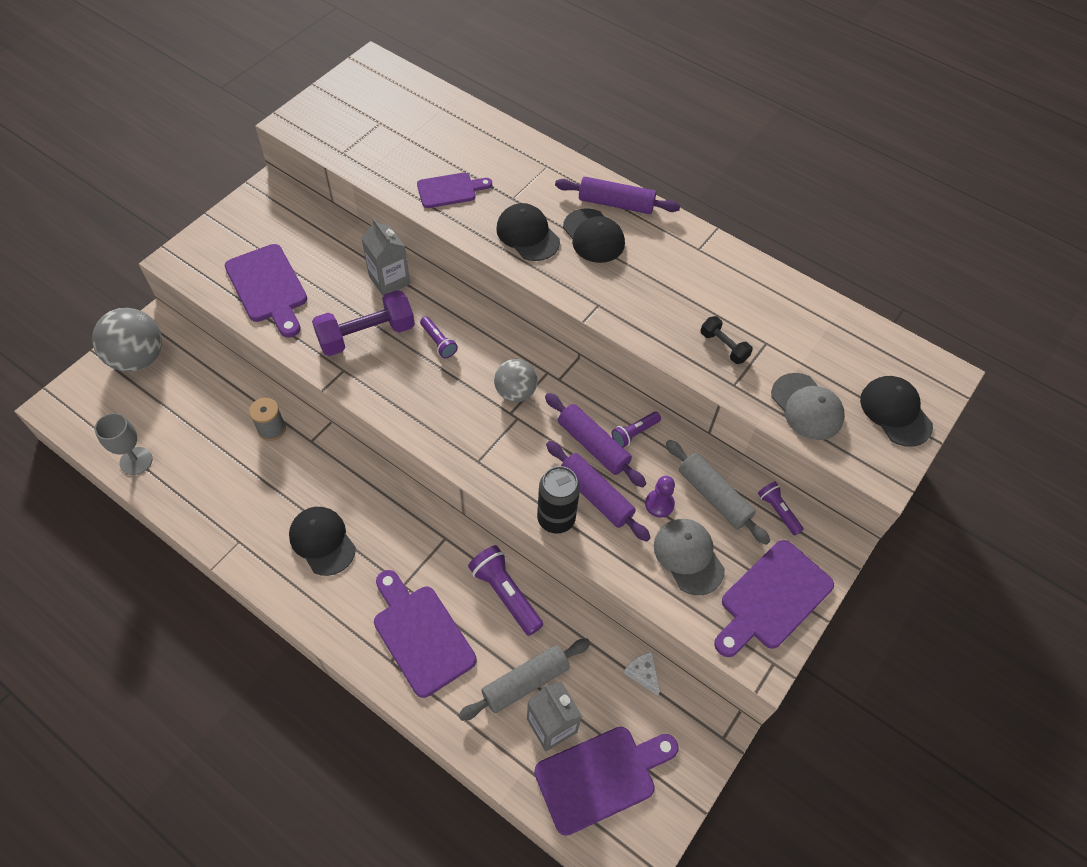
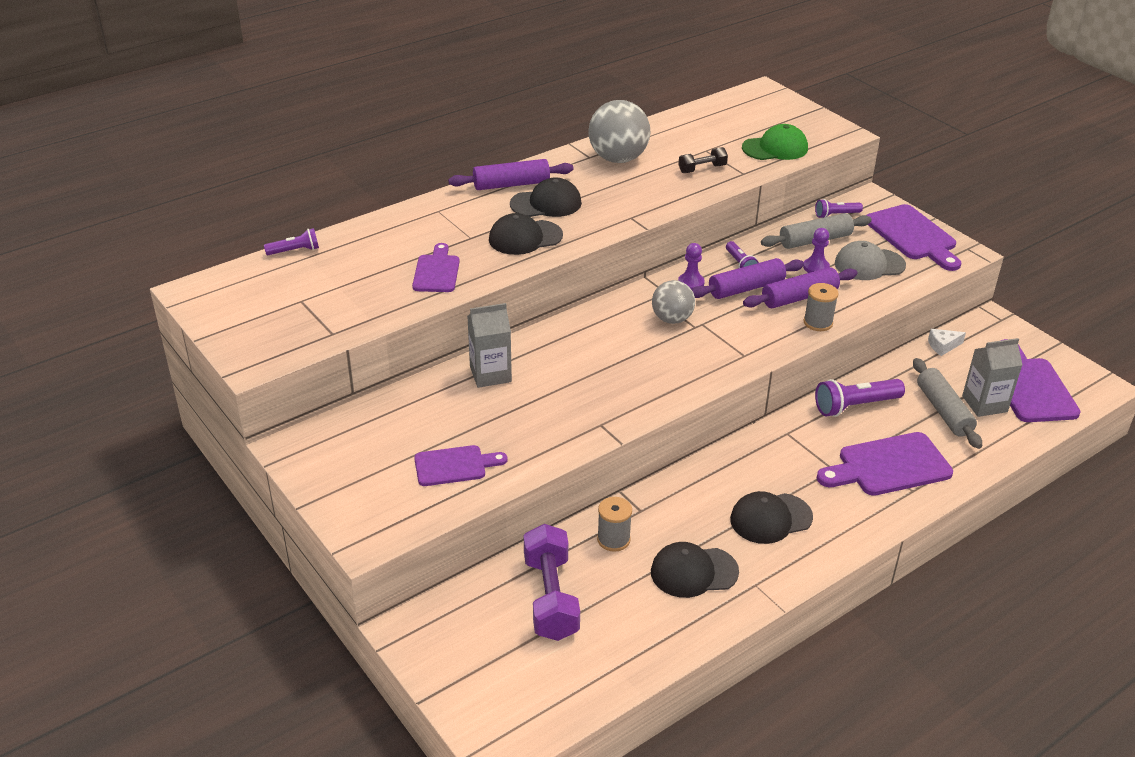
camera: 70 degrees left, 20 degrees down
grey ball [92,308,162,372] -> grey ball moved to [588,100,651,163]
grey goblet [94,413,152,475] -> none
purple cutting board [225,244,307,338] -> purple cutting board [414,445,507,486], size x0.63
purple dumbbell [312,290,415,356] -> purple dumbbell moved to [524,524,580,641]
purple flashlight [420,317,458,358] -> purple flashlight moved to [264,228,319,255]
black can [537,466,580,534] -> grey spool [804,283,838,331]
purple rolling pin [555,177,680,214] -> purple rolling pin turned 45 degrees clockwise [448,159,574,190]
grey cap [771,373,845,440] -> green cap [742,124,808,160]
black cap [860,376,933,447] -> black cap moved to [651,542,739,598]
none -> purple pawn [678,243,705,290]

